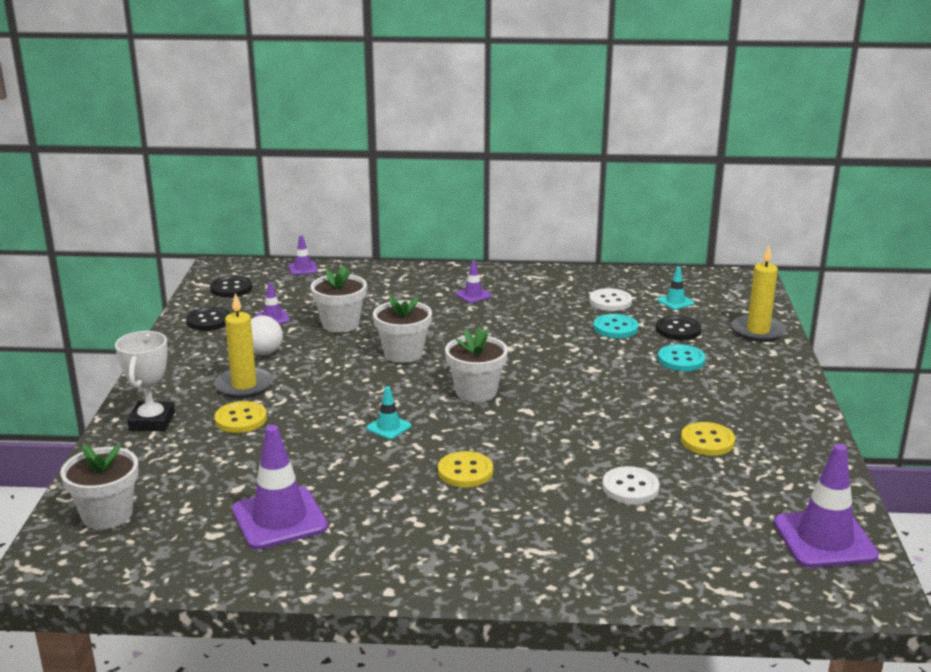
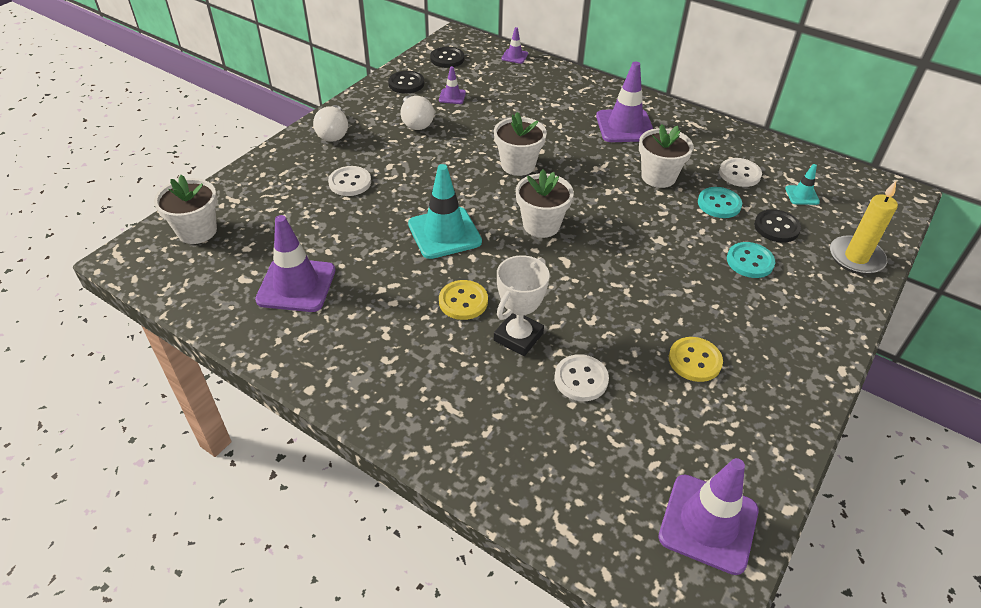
camera: 30 degrees right, 20 degrees up
white trophy [115,331,175,431] -> white trophy moved to [494,255,550,356]
yellow candle [214,293,273,398] -> none
yellow button [215,401,267,433] -> white button [328,166,371,196]
white flower pot [311,266,367,333] -> white flower pot moved to [639,124,693,188]
turquoise traffic cone [366,386,411,439] -> turquoise traffic cone [408,164,482,259], size x2.04
purple traffic cone [456,261,492,303] -> purple traffic cone [596,62,653,142], size x2.04
none -> white light bulb [313,105,348,142]

